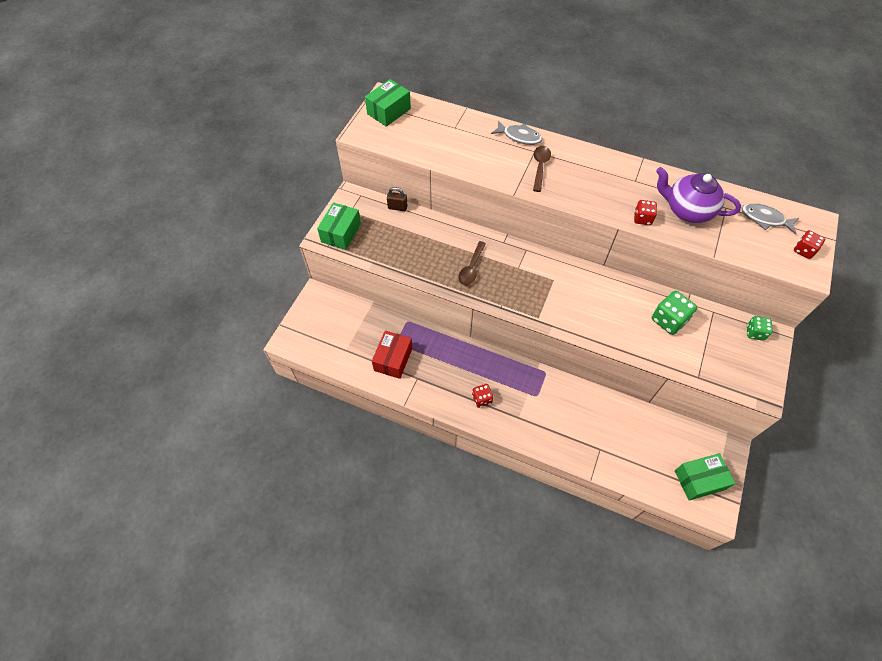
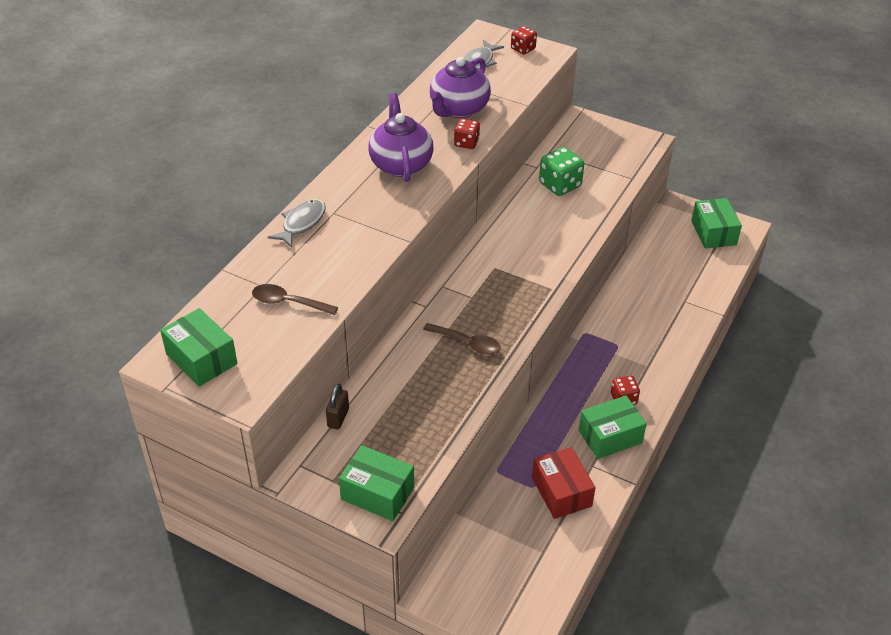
camera: 85 degrees left, 15 degrees down
red box [372,330,412,379] -> red box turned 45 degrees clockwise [532,447,596,519]
brown spoon [533,146,551,192] -> brown spoon moved to [252,284,338,315]
green dice [747,316,773,341] -> none
none -> purple teapot [369,93,433,182]
none -> green box [579,396,647,459]

